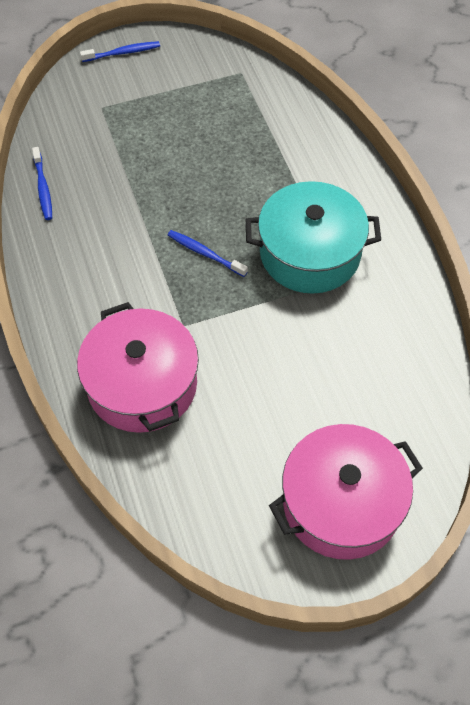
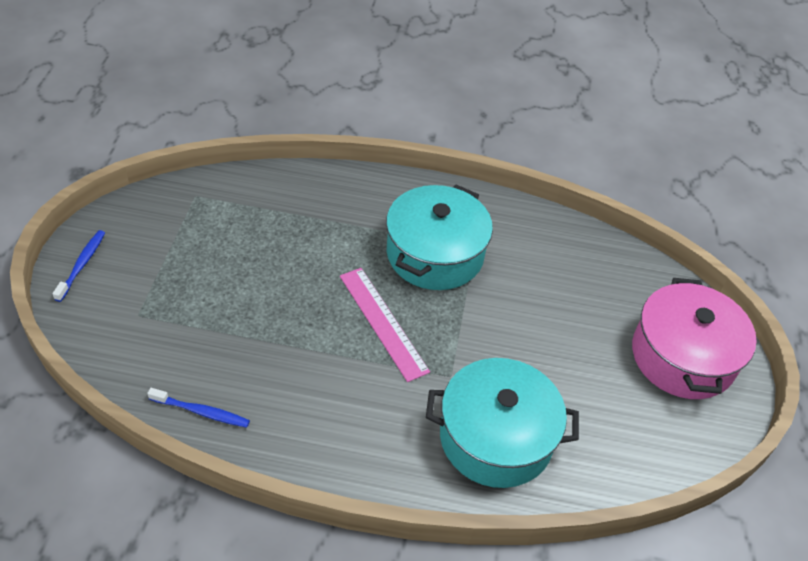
camera: 65 degrees left, 10 degrees down
pink pot [77,302,199,433] -> turquoise pot [426,358,579,488]
blue toothbrush [168,230,248,277] -> pink ruler [340,268,430,382]

